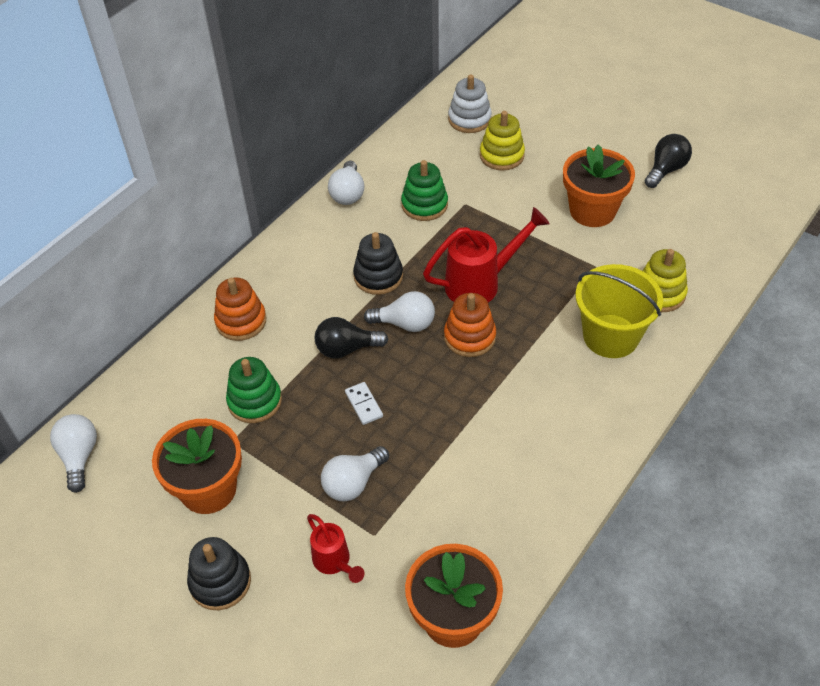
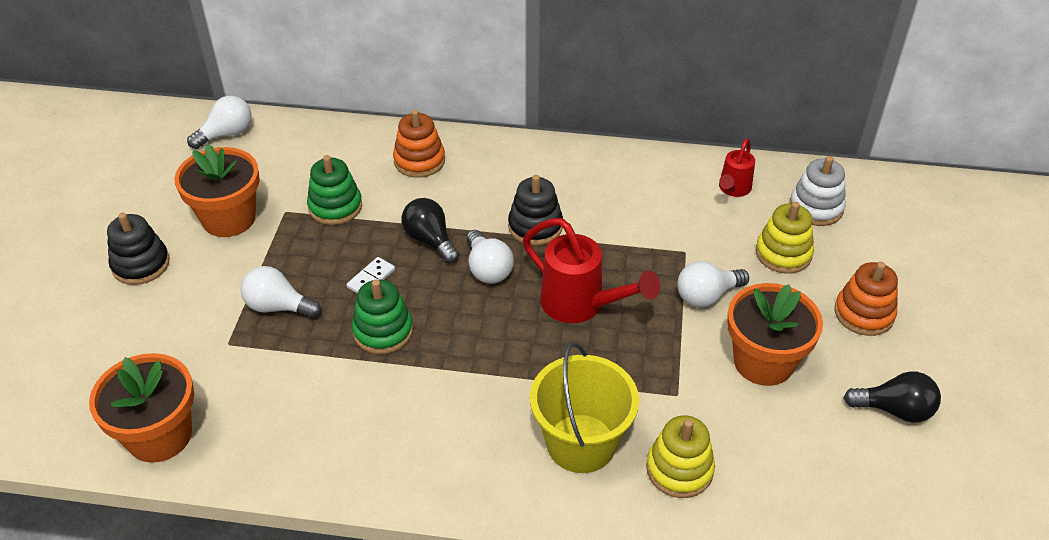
camera: 60 degrees right, 5 degrees down
red watering can [307,514,364,583] -> red watering can moved to [719,138,755,197]
white light bulb [328,161,364,205] -> white light bulb moved to [677,261,749,307]
green stacking toy [401,160,448,221] -> green stacking toy moved to [352,279,413,354]
orange stacking toy [444,293,496,357] -> orange stacking toy moved to [834,262,898,336]

